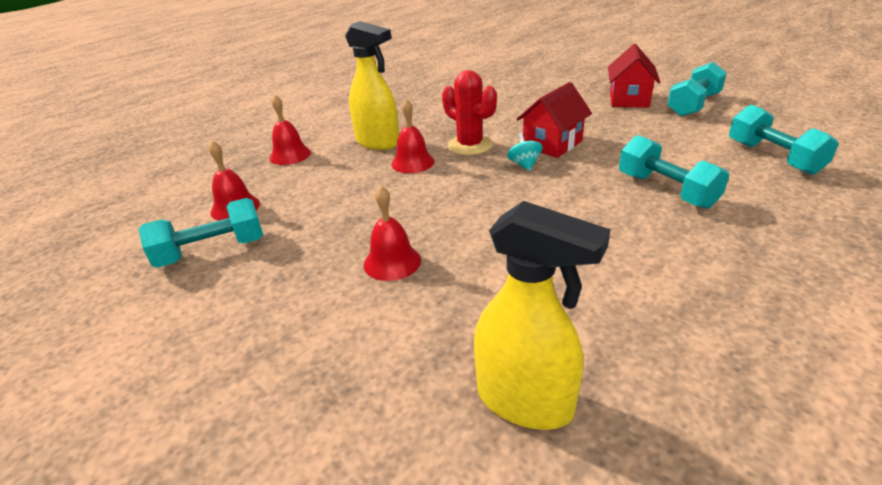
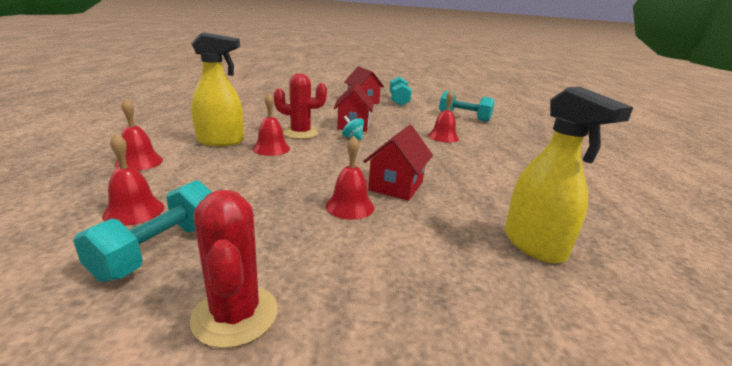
camera: 45 degrees left, 10 degrees down
yellow spray bottle [474,201,611,430] -> yellow spray bottle turned 75 degrees clockwise [505,87,633,264]
turquoise dumbbell [619,135,729,209] -> red bell [428,90,459,143]
none -> red cactus [190,190,278,348]
none -> red house [363,125,433,201]

